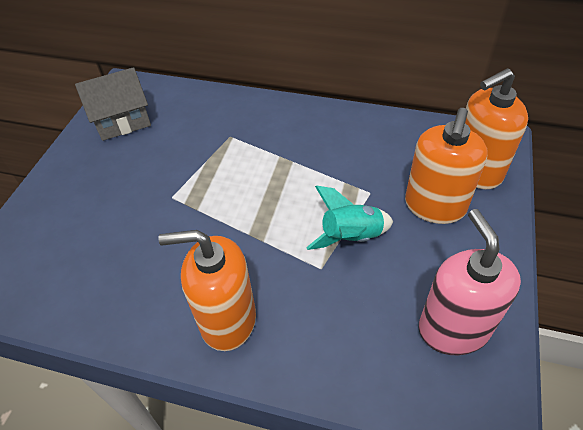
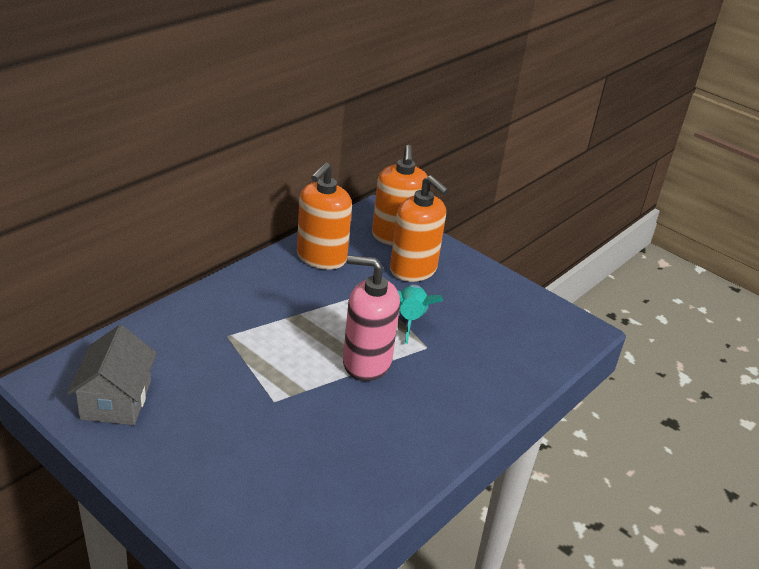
camera: 70 degrees left, 15 degrees down
orange soap dispenser [158,230,256,351] -> orange soap dispenser moved to [297,162,352,270]
pink soap dispenser [419,209,521,355] -> pink soap dispenser moved to [343,255,400,381]

